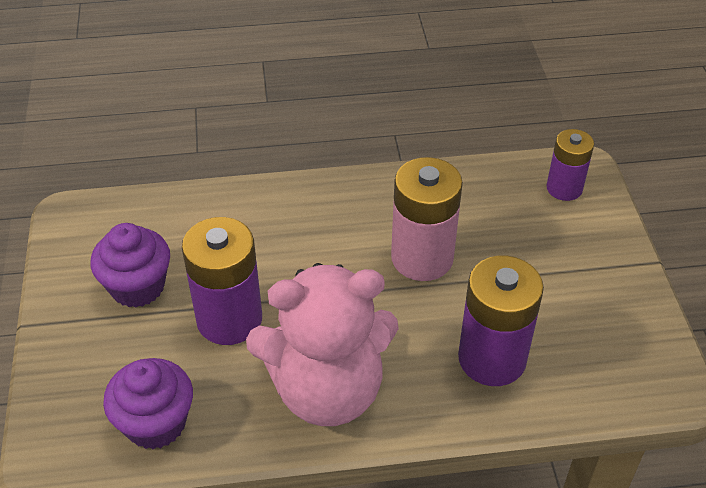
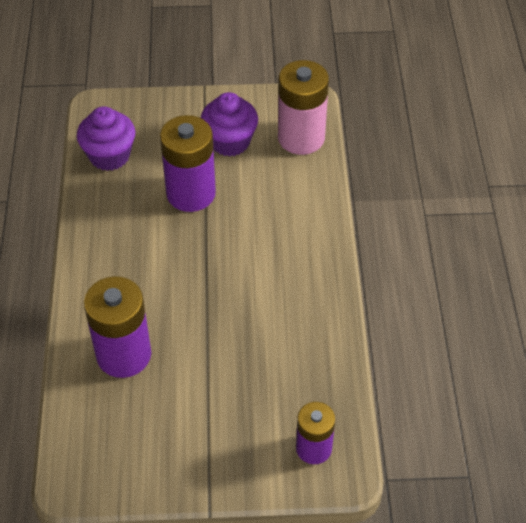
camera: 95 degrees right, 5 degrees up
pink teddy bear [246,263,399,426] -> none
pink battery [391,157,463,281] -> pink battery moved to [278,60,329,155]

